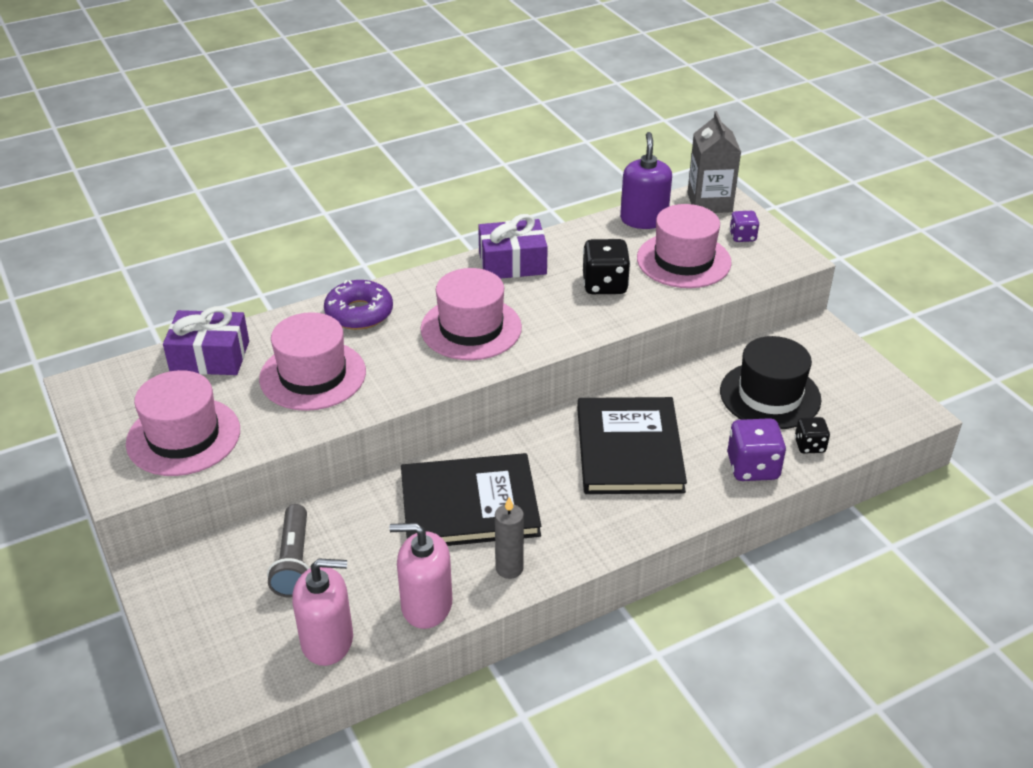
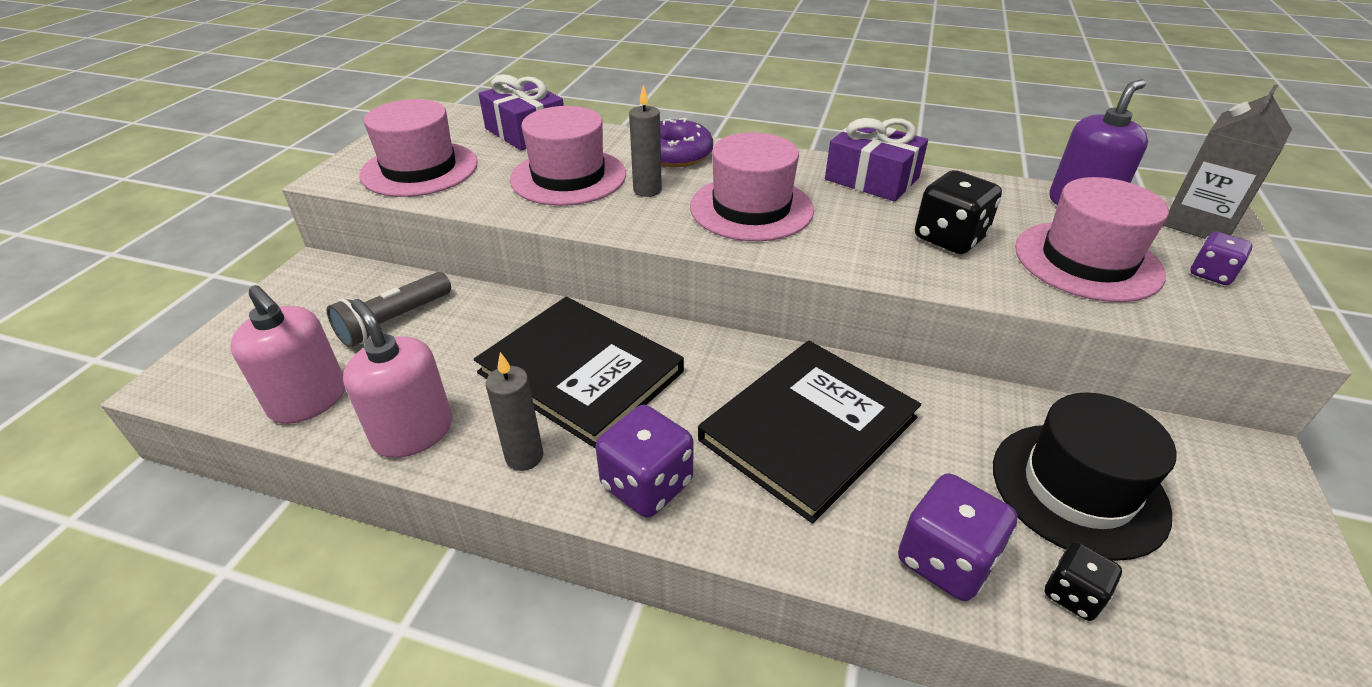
camera: 45 degrees right, 0 degrees up
none -> purple dice [595,405,694,518]
none -> grey candle [629,85,662,197]

